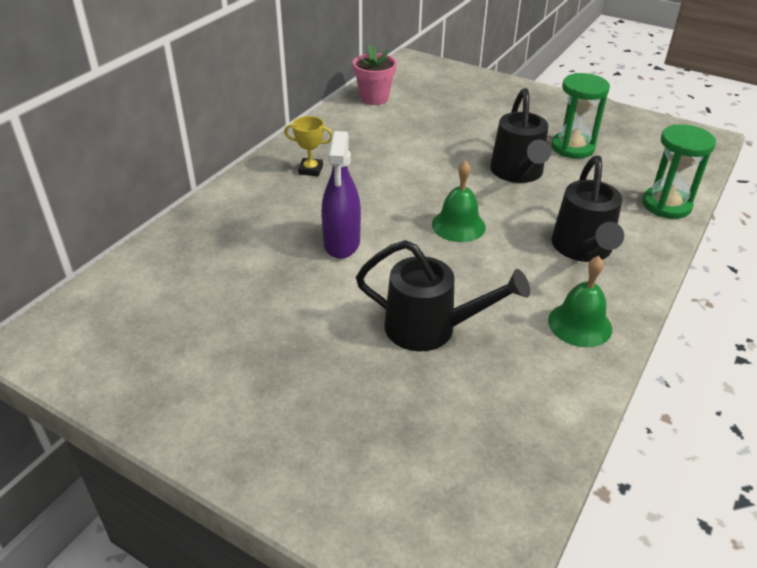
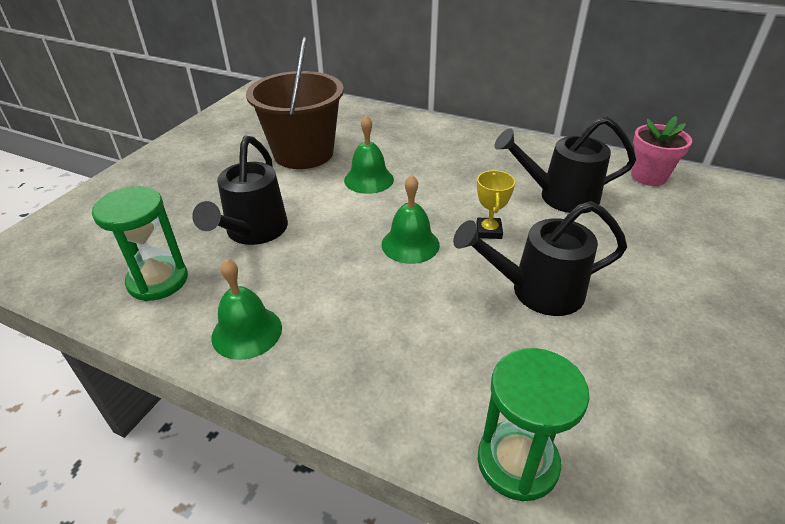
camera: 85 degrees right, 0 degrees up
yellow trophy [284,116,333,176] -> yellow trophy moved to [476,170,515,239]
purple spray bottle [321,131,361,259] -> green bell [344,115,394,194]
green hourglass [551,73,610,159] -> green hourglass moved to [92,186,188,301]
black watering can [551,156,624,262] -> black watering can moved to [494,117,636,213]
none -> brown bucket [246,36,344,169]

